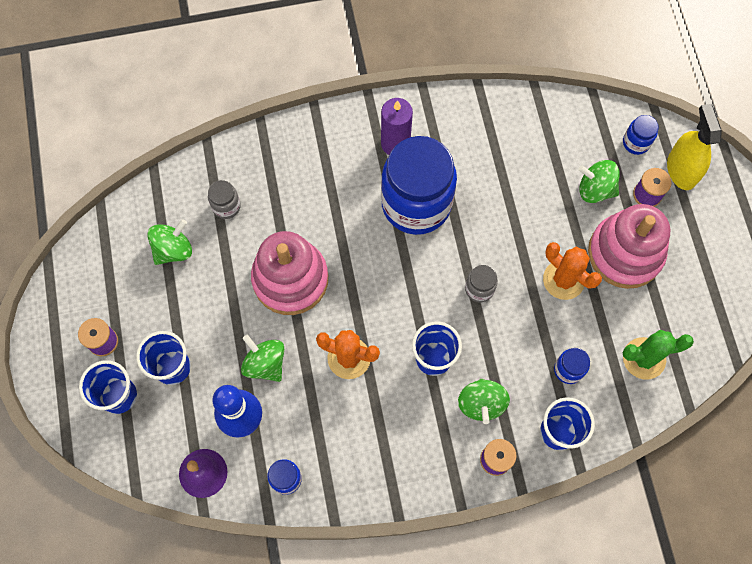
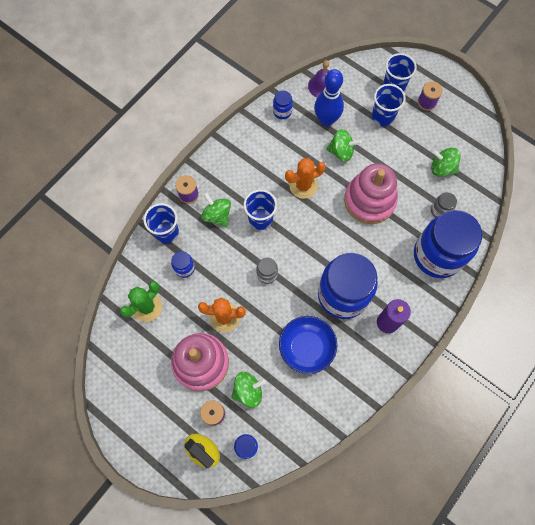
camera: 140 degrees right, 0 degrees up
green spinning top [147,219,192,265] -> green spinning top turned 105 degrees clockwise [431,148,461,177]
none -> blue bowl [279,316,337,374]
none -> blue jar [414,210,482,278]

